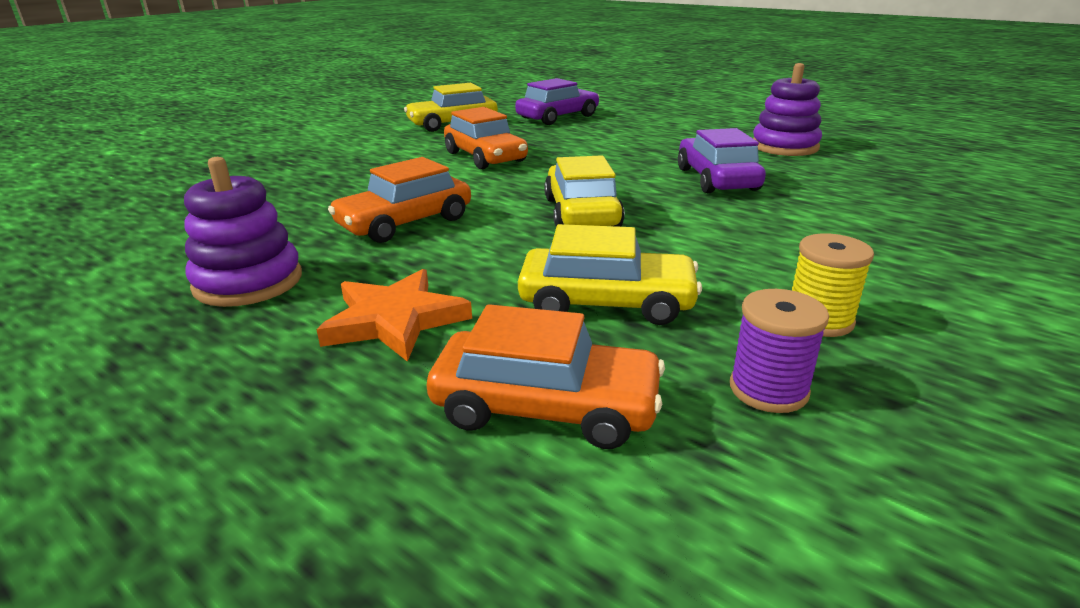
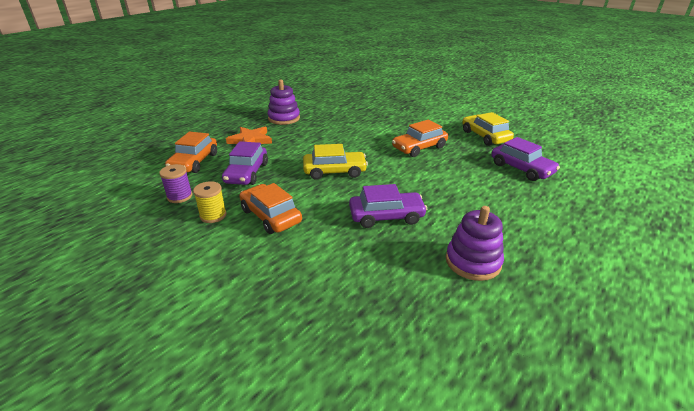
camera: 90 degrees right, 5 degrees up
orange car [328,157,471,243] -> orange car moved to [239,183,302,234]
yellow car [518,224,702,325] -> purple car [222,141,268,185]

